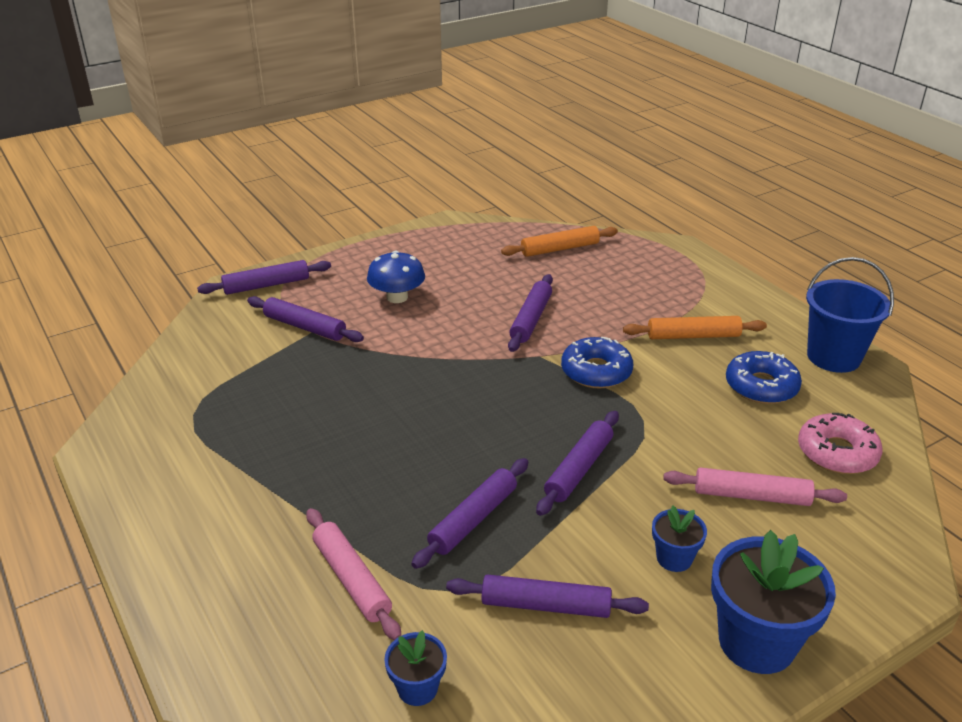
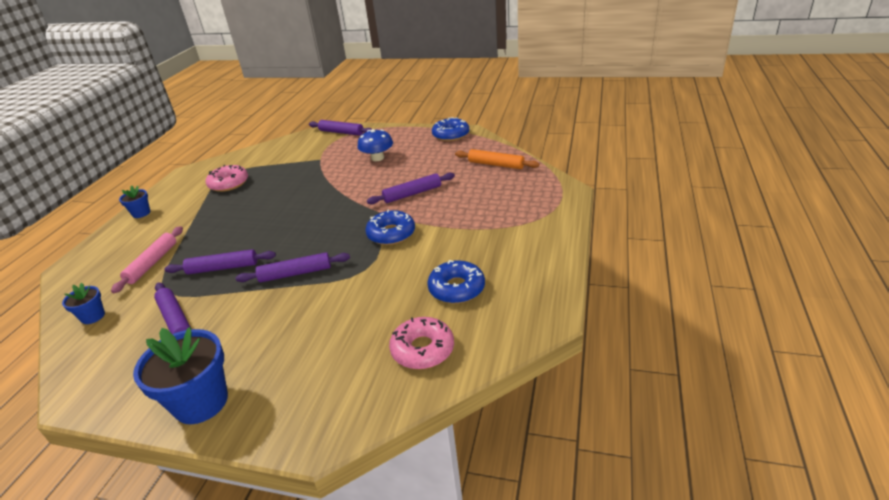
camera: 50 degrees right, 0 degrees up
purple rolling pin [247,296,364,342] -> none
orange rolling pin [623,316,767,339] -> none
blue flower pot [652,505,707,572] -> blue flower pot moved to [119,185,150,218]
pink rolling pin [663,467,847,506] -> none
blue bucket [806,257,894,373] -> none
none -> pink donut [206,165,248,192]
none -> blue donut [432,117,469,141]

